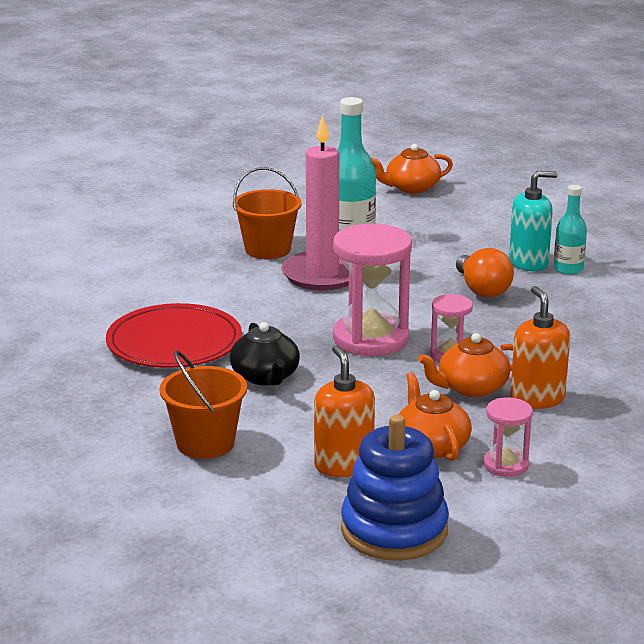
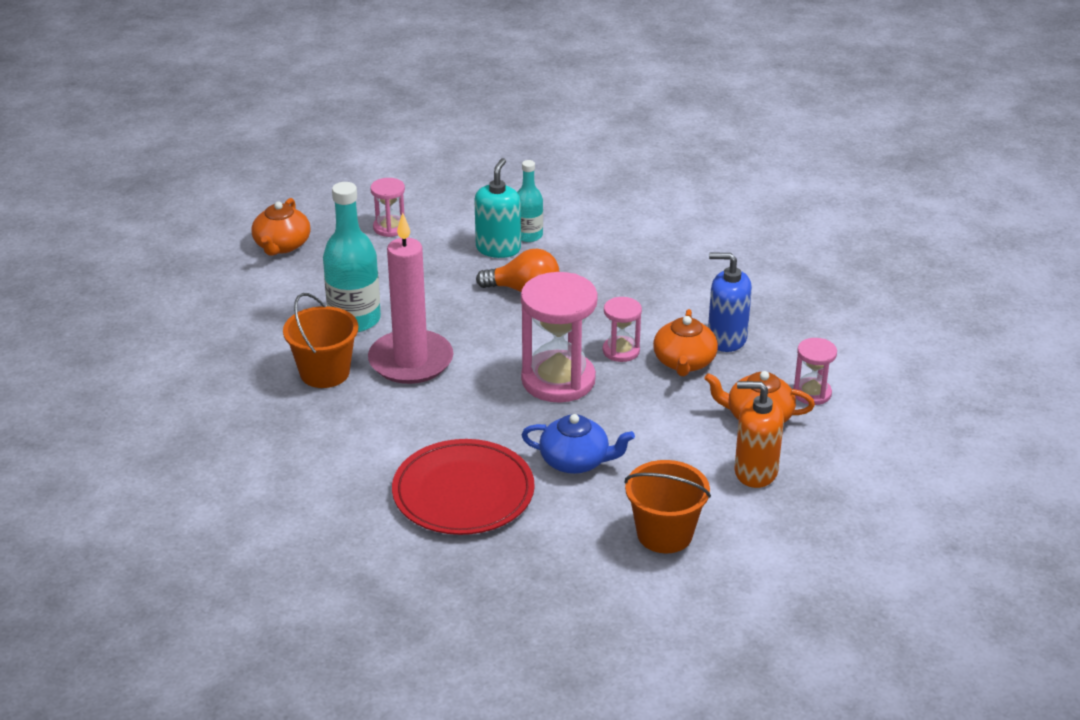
camera: 60 degrees left, 10 degrees up
black teapot [229,322,300,385] -> blue teapot [522,414,635,474]
blue stacking toy [341,415,449,561] -> none
orange soap dispenser [510,286,570,409] -> blue soap dispenser [708,253,752,352]
none -> pink hourglass [370,178,405,237]

